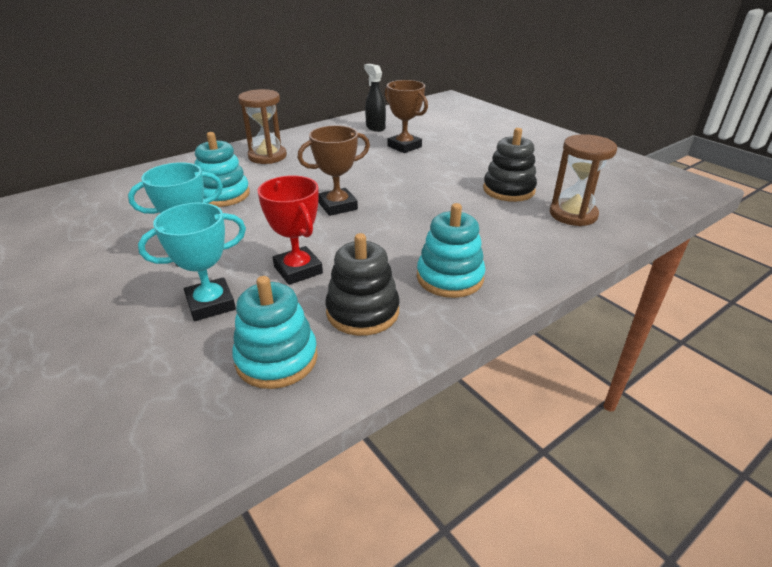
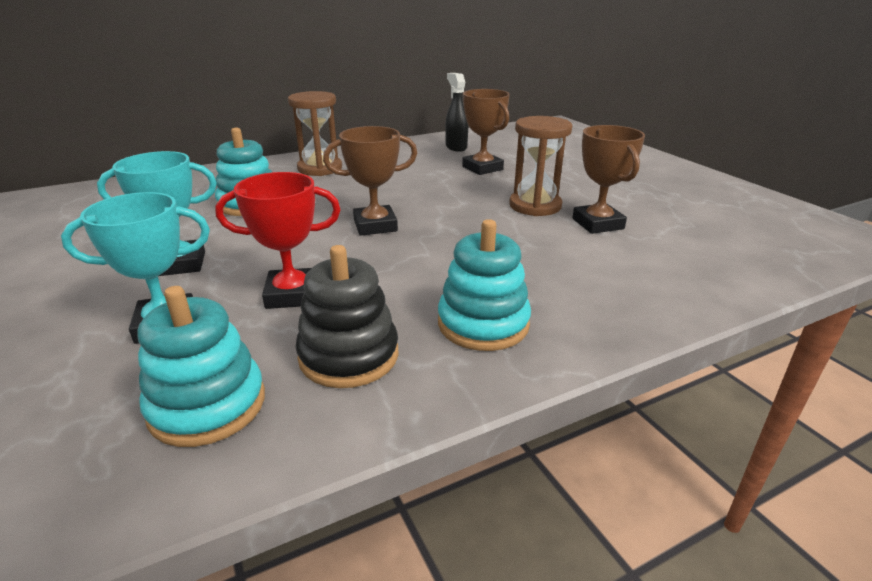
camera: 10 degrees right, 5 degrees down
red trophy [258,176,323,285] -> red trophy turned 75 degrees counterclockwise [215,172,341,309]
black stacking toy [483,128,537,202] -> brown trophy [572,125,645,234]
brown hourglass [549,134,617,226] -> brown hourglass moved to [509,116,573,216]

